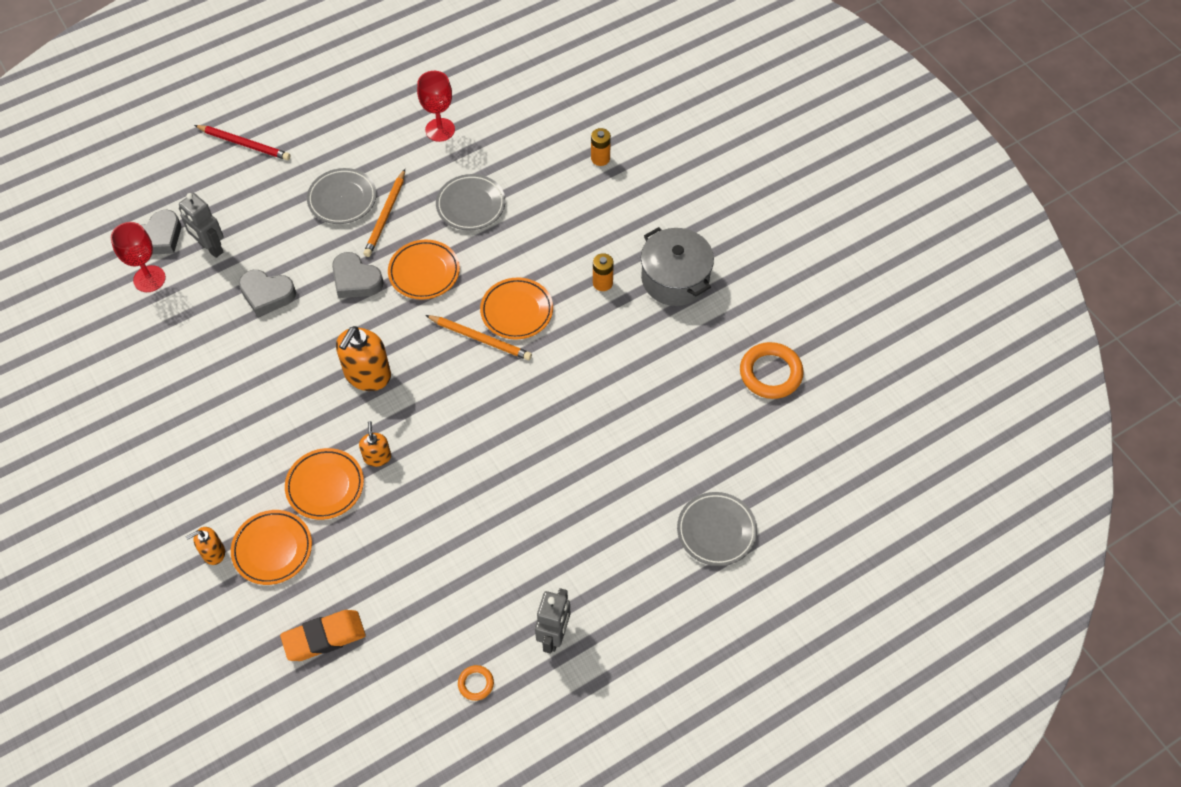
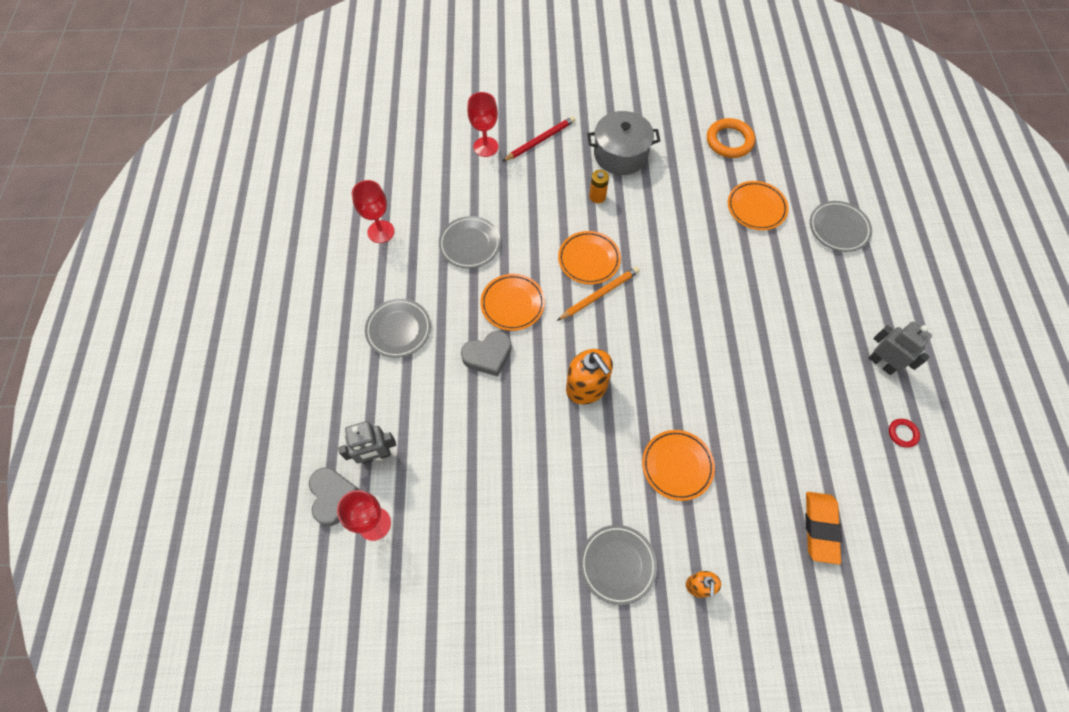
camera: 60 degrees left, 5 degrees up
red pencil [194,125,290,160] -> red pencil moved to [502,116,575,162]
orange plate [231,510,312,585] -> orange plate moved to [728,181,789,230]
grey heart [239,270,296,317] -> none
orange soap dispenser [359,421,391,467] -> none
orange pencil [363,169,405,257] -> none
orange ring [458,665,494,701] -> red ring [889,419,920,448]
orange battery [591,128,611,166] -> red goblet [467,92,498,157]
none -> grey plate [580,525,657,605]

